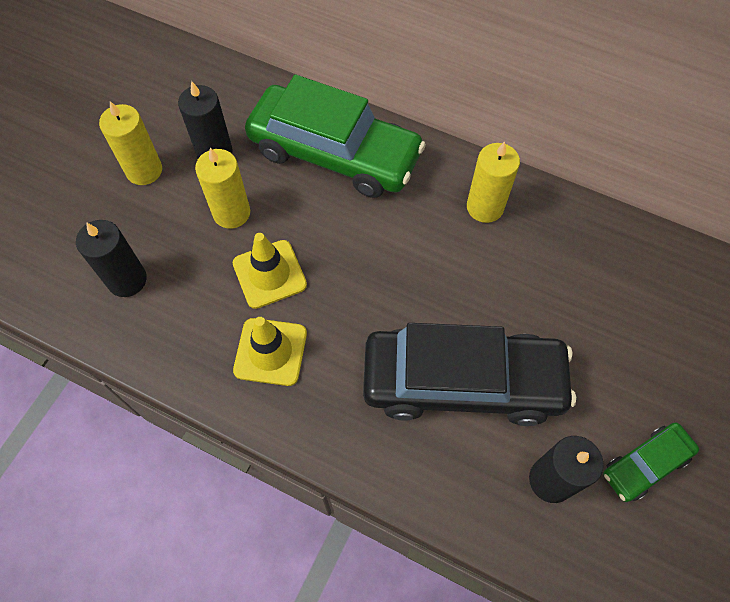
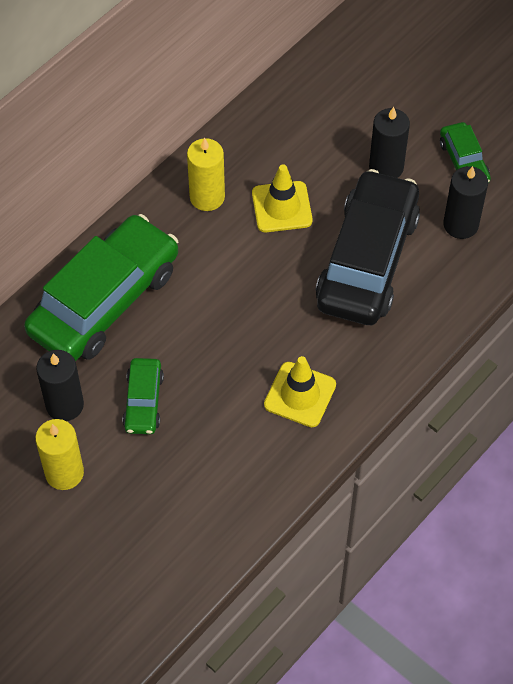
camera: 75 degrees left, 5 degrees down
black candle [76,220,147,297] -> black candle moved to [369,107,410,178]
yellow candle [195,148,250,229] -> green car [122,358,164,434]
yellow traffic cone [232,233,307,309] -> yellow traffic cone moved to [252,164,313,232]

